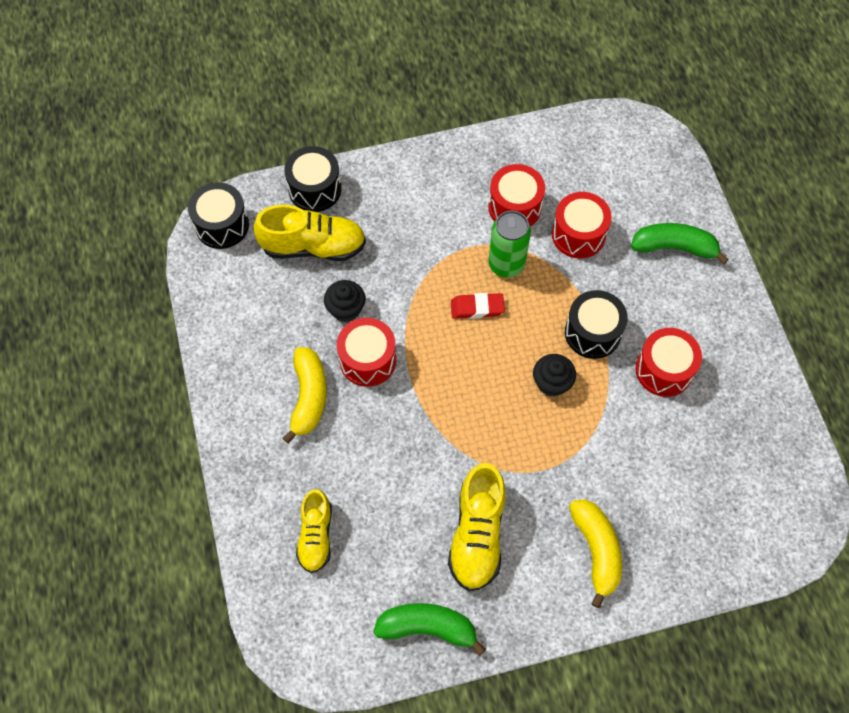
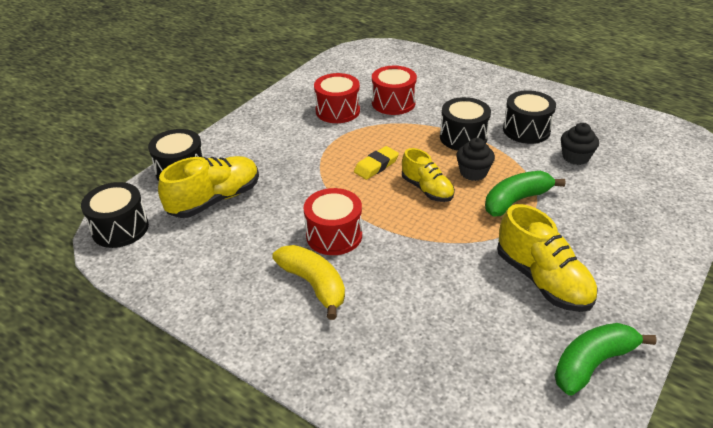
camera: 40 degrees left, 25 degrees down
yellow shoe [296,489,332,573] -> yellow shoe moved to [402,148,455,202]
black cupcake [324,280,366,322] -> black cupcake moved to [561,123,599,165]
red eraser [451,293,505,319] -> yellow eraser [354,146,399,180]
green can [488,211,531,278] -> none
yellow banana [569,499,622,608] -> none
green banana [631,223,729,264] -> green banana moved to [485,171,566,216]
red drum [636,328,702,397] -> black drum [503,90,556,144]

